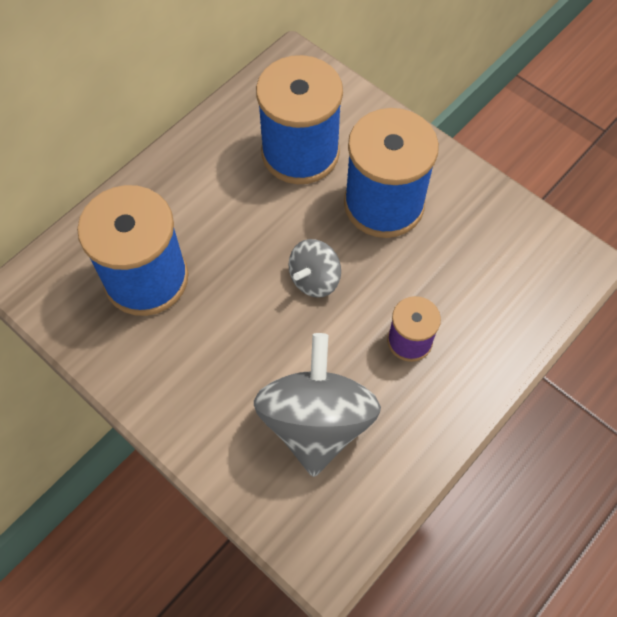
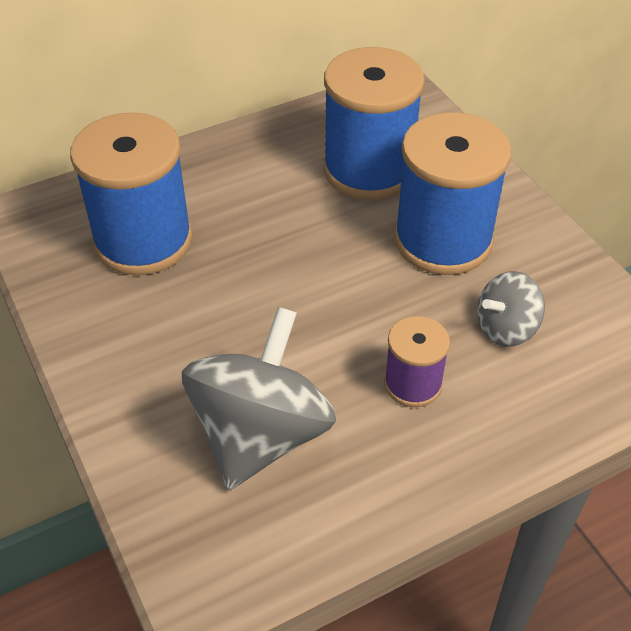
camera: 20 degrees right, 15 degrees down
grey spinning top [288,239,341,298] -> grey spinning top moved to [477,271,545,347]

